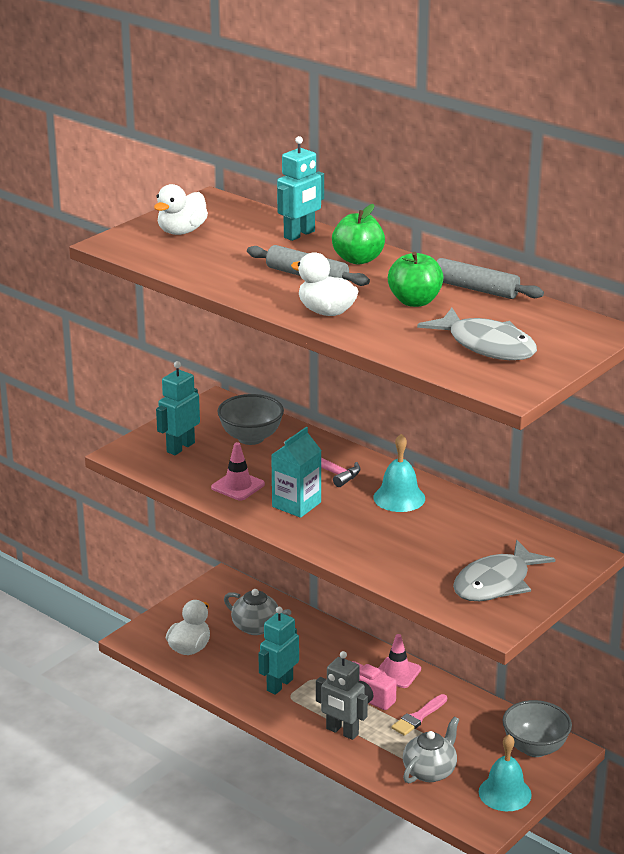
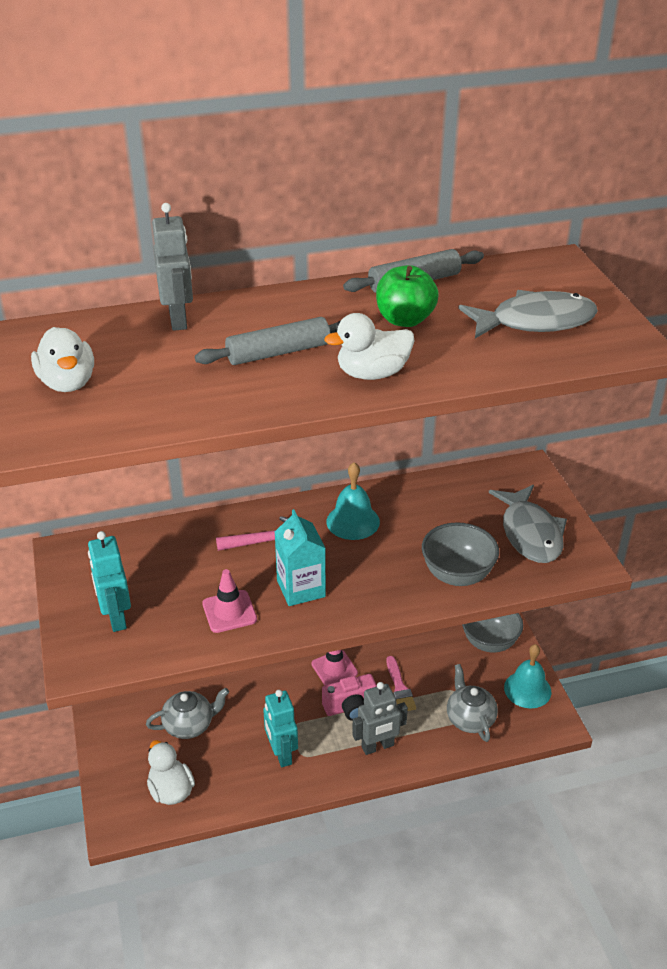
camera: 55 degrees left, 10 degrees up
grey bowl [217,394,284,445] -> grey bowl moved to [422,522,499,586]
turquoise robot [277,136,324,241] -> grey robot [152,203,193,331]
green apple [332,204,385,265] -> none

